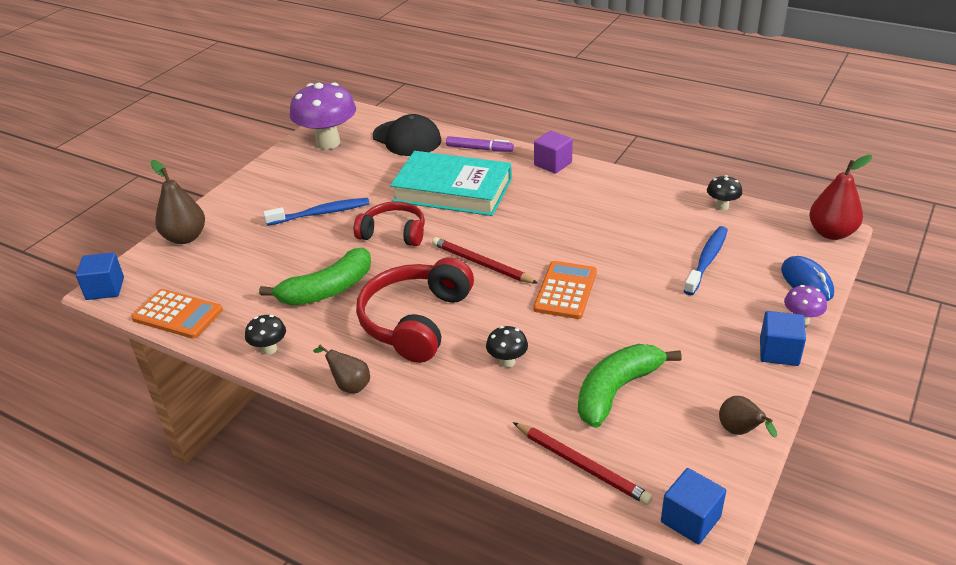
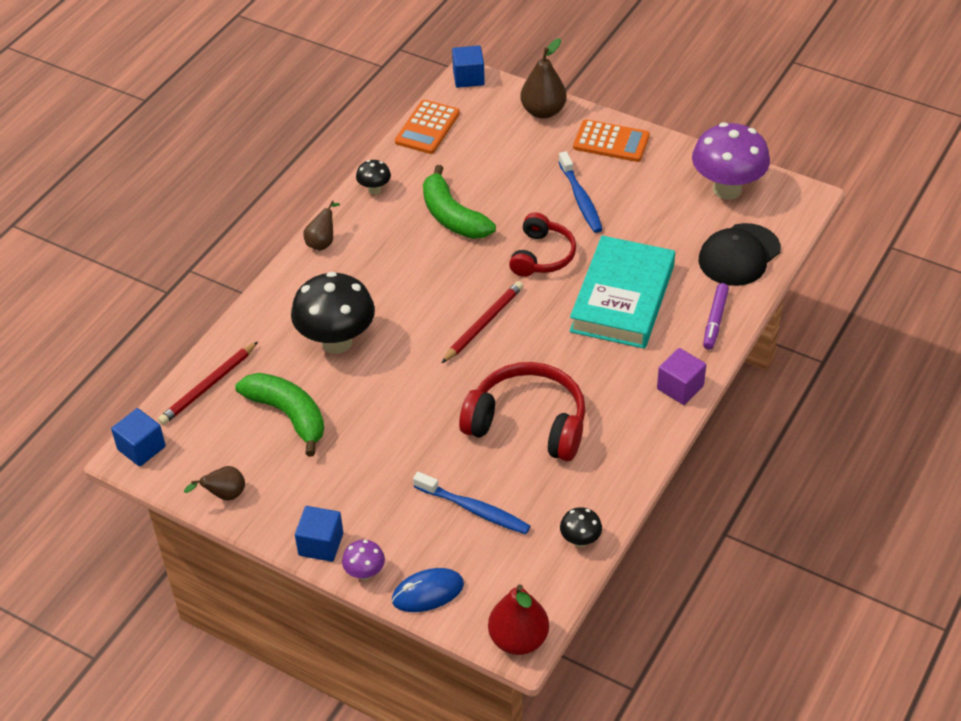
camera: 90 degrees right, 10 degrees up
red headphones [356,257,474,363] -> red headphones moved to [459,362,586,461]
black mushroom [486,326,528,367] -> black mushroom [291,272,375,354], size x2.18
orange calculator [534,261,597,319] -> orange calculator moved to [573,119,650,162]

